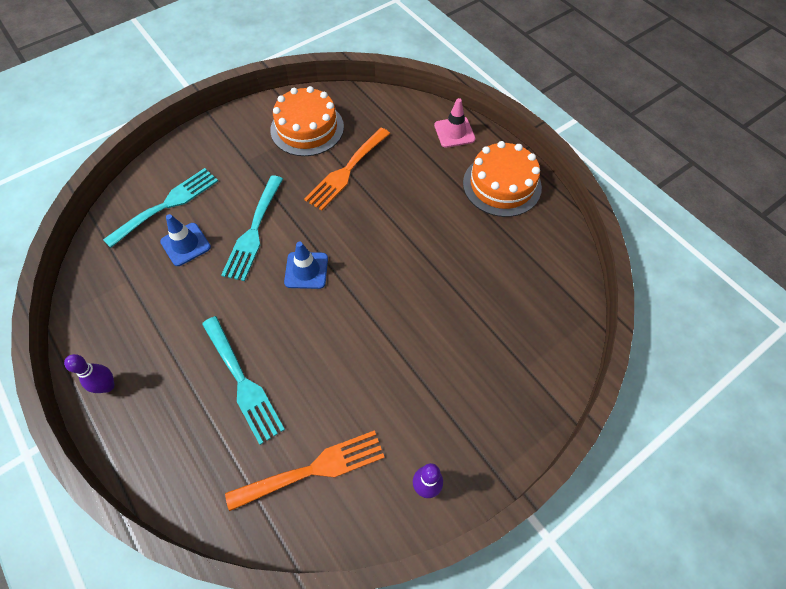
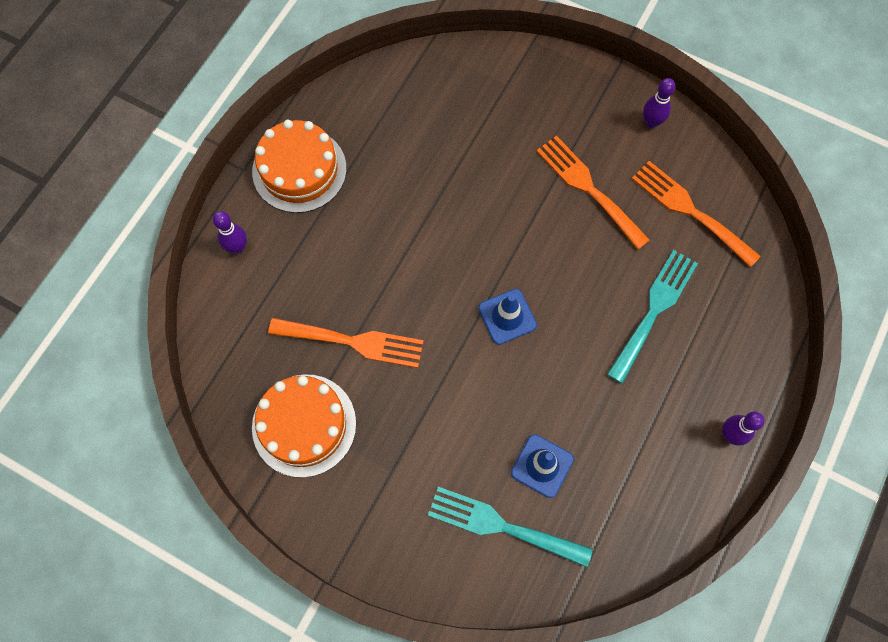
camera: 115 degrees left, 10 degrees up
turquoise fork [221,175,283,281] -> none
pink traffic cone [434,98,475,148] -> purple bowling pin [213,211,247,254]
none -> orange fork [536,136,650,250]

